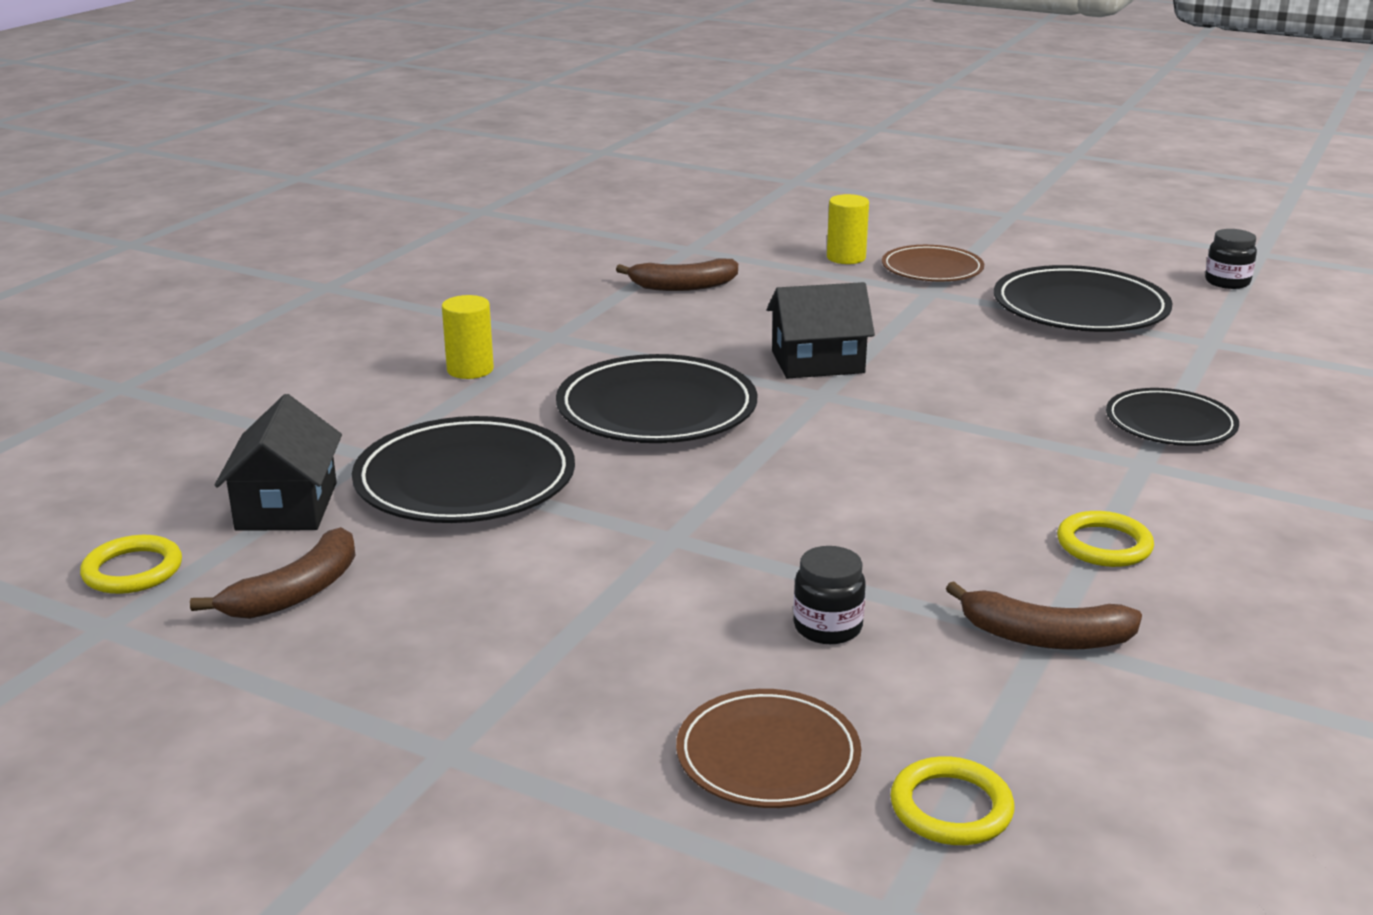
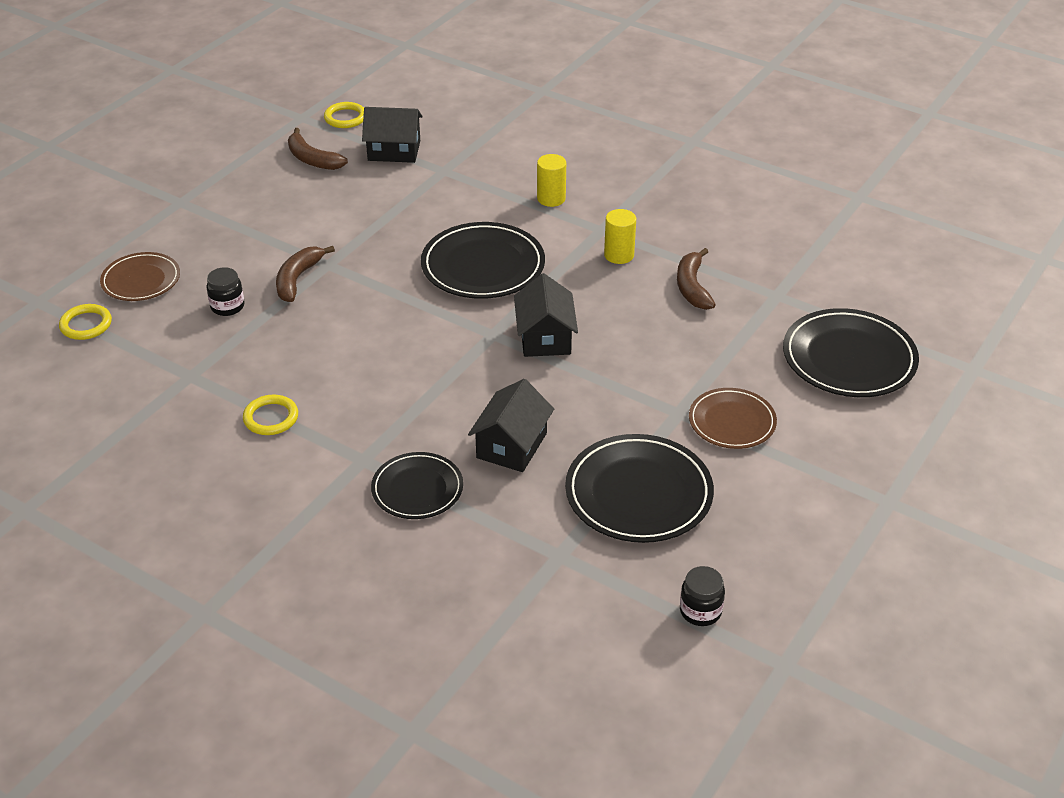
camera: 95 degrees right, 15 degrees up
black plate [352,416,575,523] -> black plate moved to [783,308,919,397]
yellow cylinder [827,194,869,264] -> yellow cylinder moved to [604,209,636,264]
brown banana [946,581,1142,650] -> brown banana moved to [276,246,335,302]
none -> black house [468,379,554,472]

